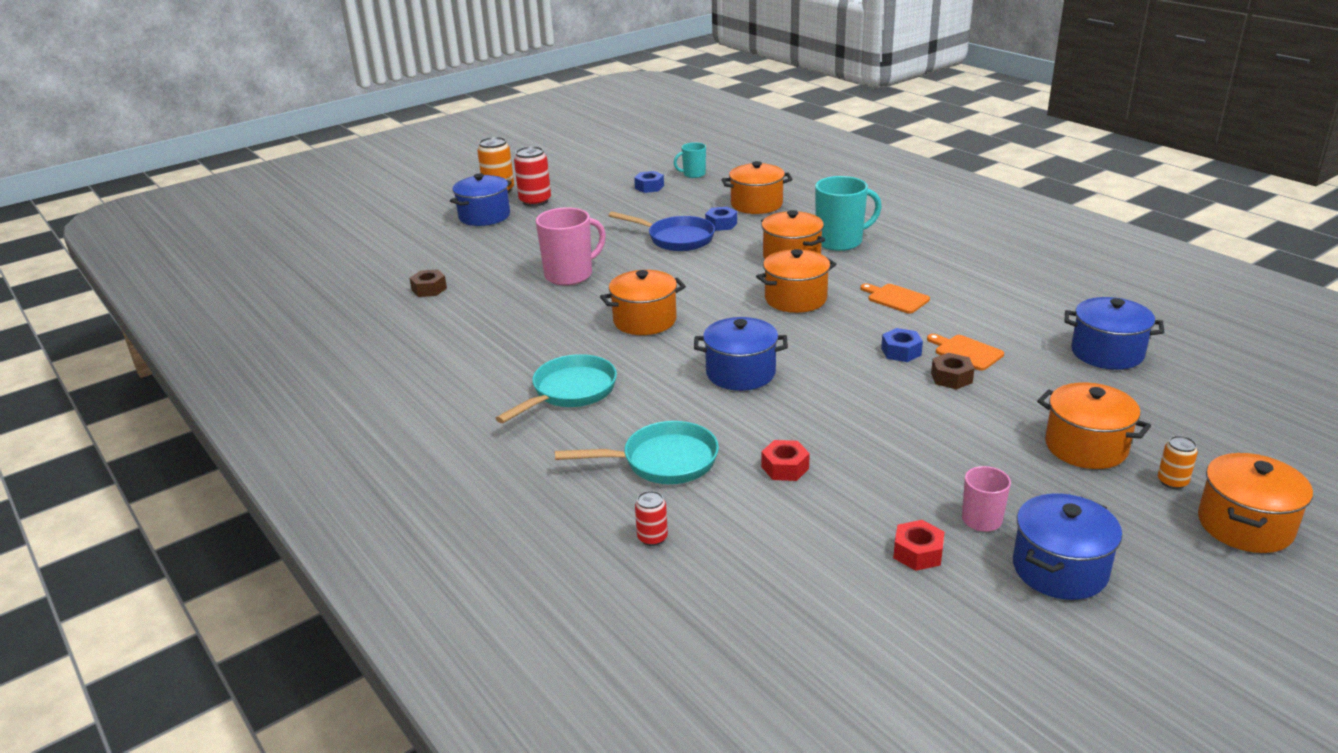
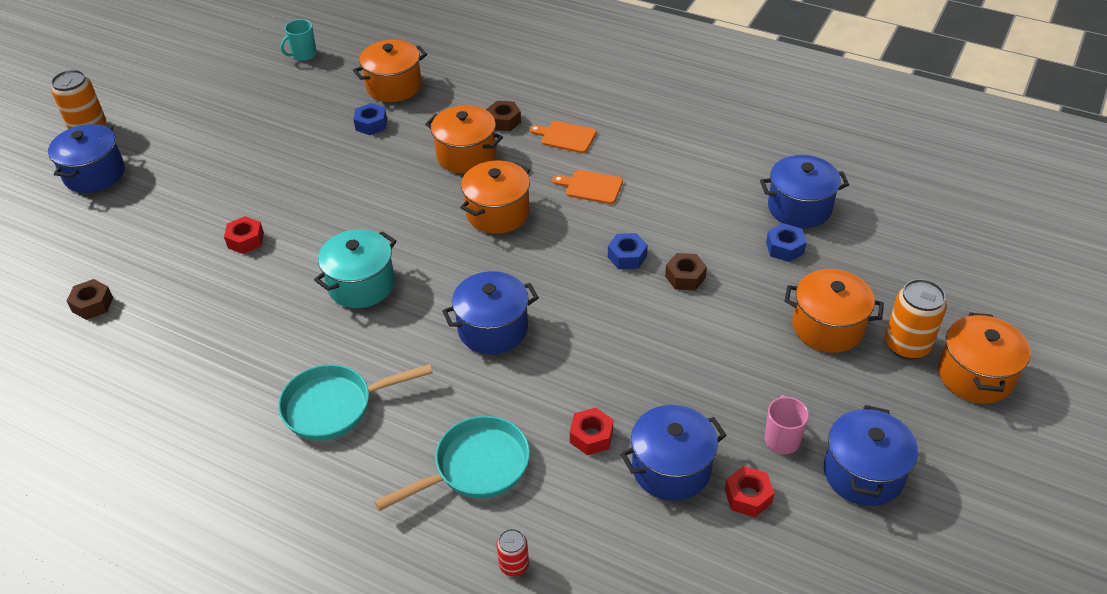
camera: 25 degrees left, 15 degrees up
turquoise pan [496,354,617,423] -> turquoise pan turned 120 degrees counterclockwise [278,364,433,441]
red can [514,146,551,207] -> none
pink mug [536,207,606,286] -> red nut [224,216,264,254]
orange pot [600,270,686,335] -> turquoise pot [314,229,397,308]
blue pan [609,211,715,251] -> none
blue nut [634,171,664,193] -> blue nut moved to [766,223,806,262]
turquoise mug [815,176,882,251] -> brown nut [486,101,521,131]
orange cutting board [927,334,1004,371] -> orange cutting board moved to [529,121,597,153]
orange can [1158,436,1198,489] -> orange can [885,279,947,360], size x1.81
none -> blue pot [620,405,726,501]

